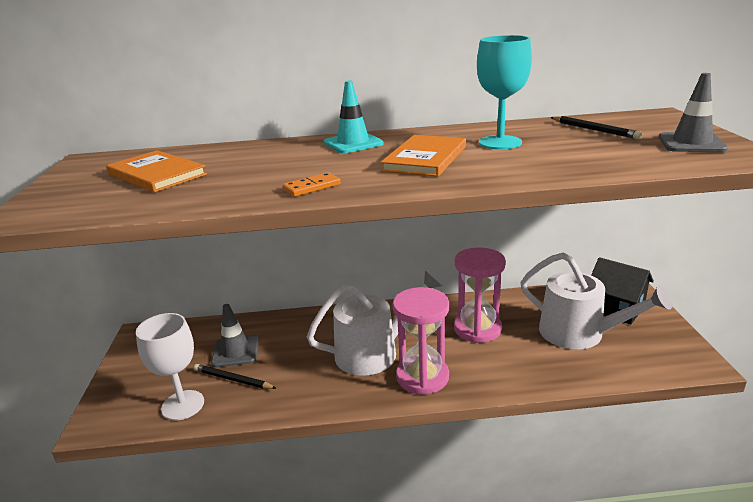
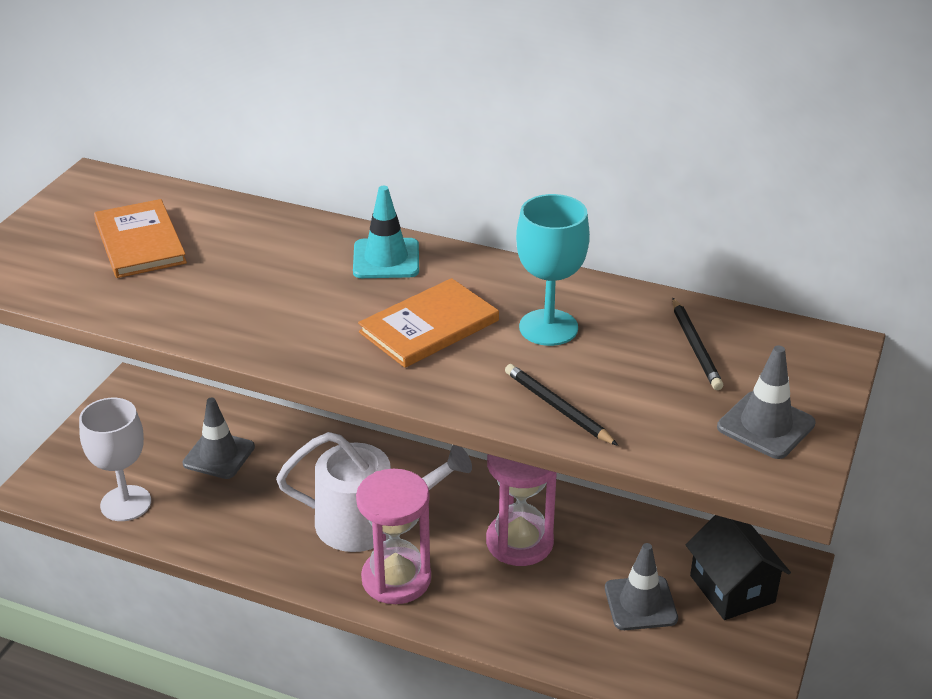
camera: 25 degrees right, 10 degrees up
black pencil [193,364,277,389] -> black pencil moved to [505,364,618,446]
orange domino [283,172,341,197] -> none
white watering can [520,253,672,349] -> grey traffic cone [605,543,678,630]

